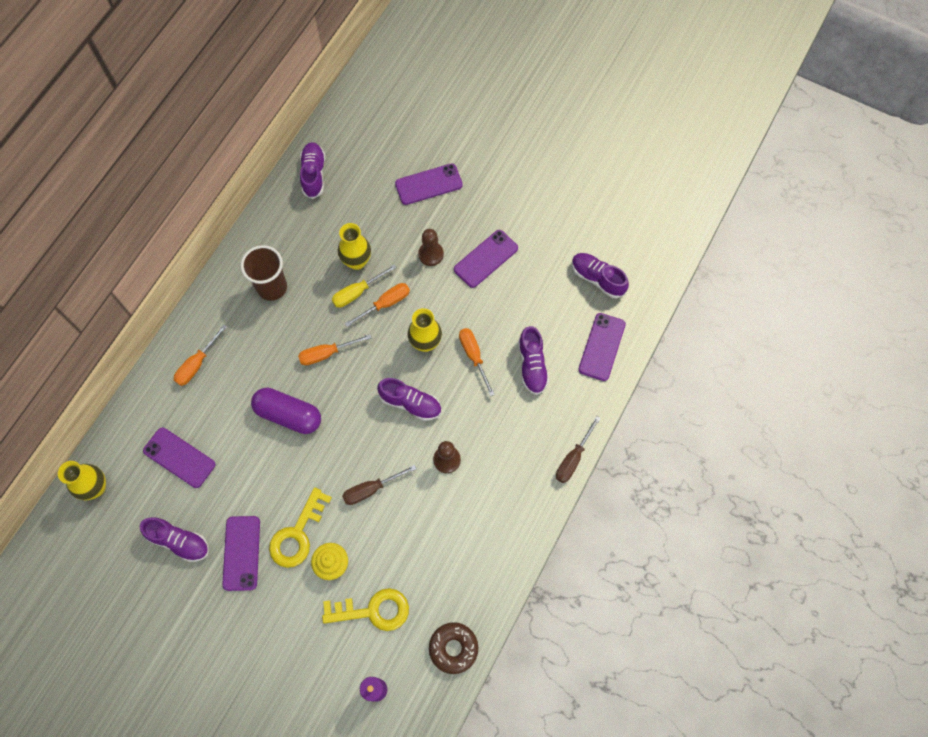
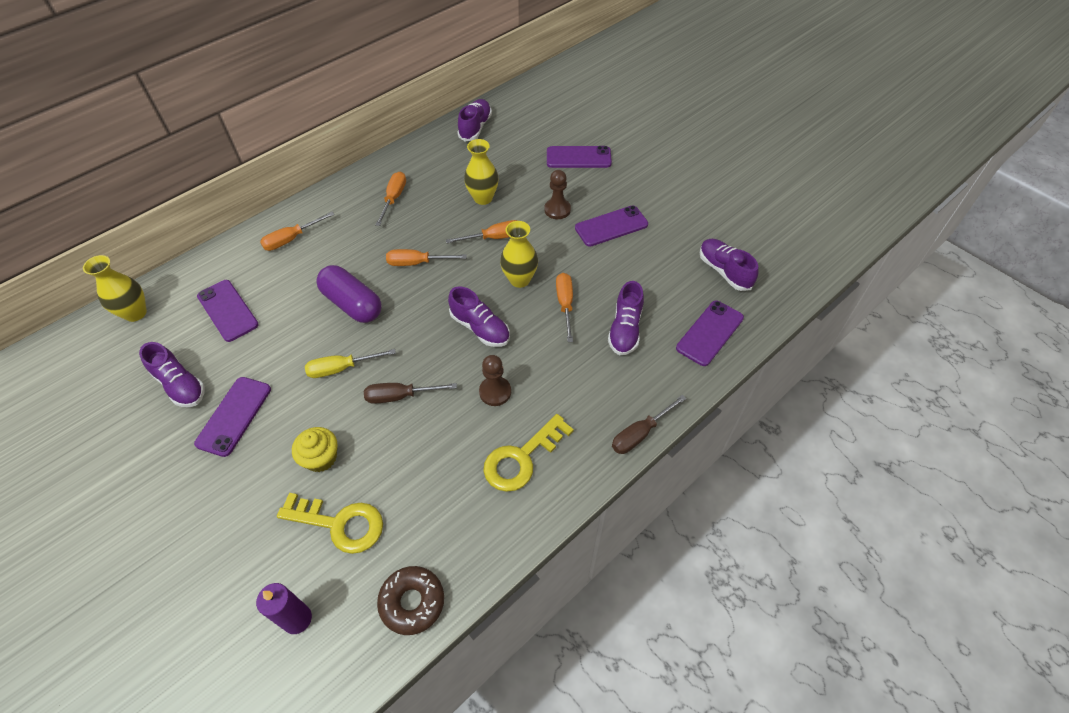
camera: 20 degrees right, 15 degrees down
brown cup [241,245,287,301] -> orange screwdriver [375,172,406,226]
yellow key [269,487,332,568] -> yellow key moved to [483,414,574,492]
yellow screwdriver [332,264,397,308] -> yellow screwdriver moved to [305,349,396,378]

